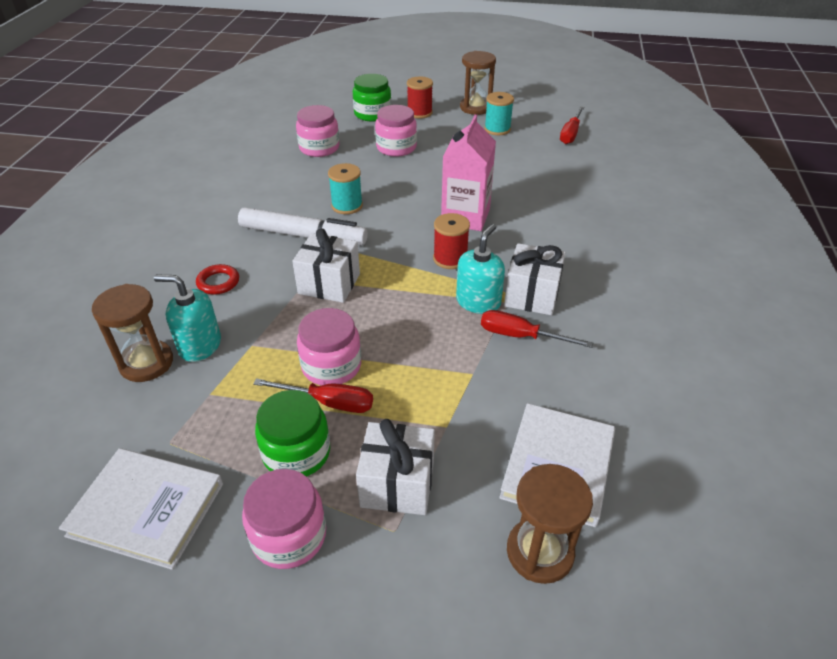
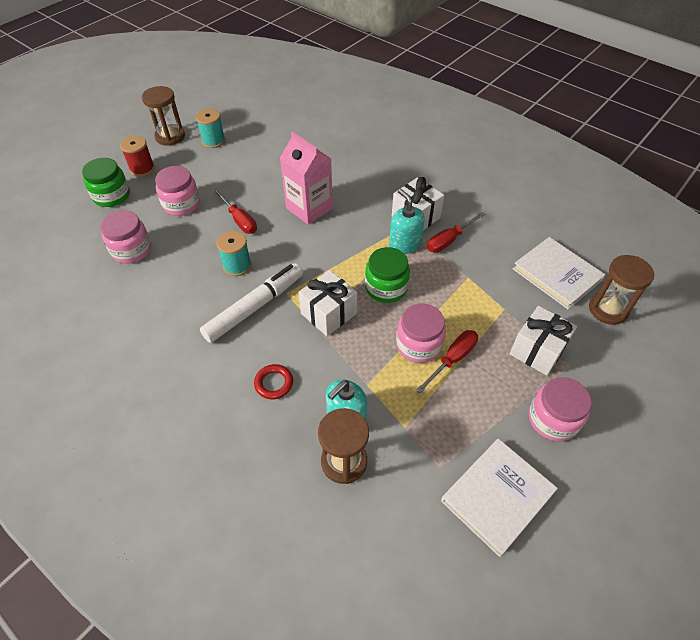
camera: 60 degrees left, 10 degrees up
green jar [255,390,330,477] -> green jar moved to [365,247,410,303]
red spool [433,213,470,269] -> none
red screwdriver [560,106,584,144] -> red screwdriver moved to [213,189,257,234]

